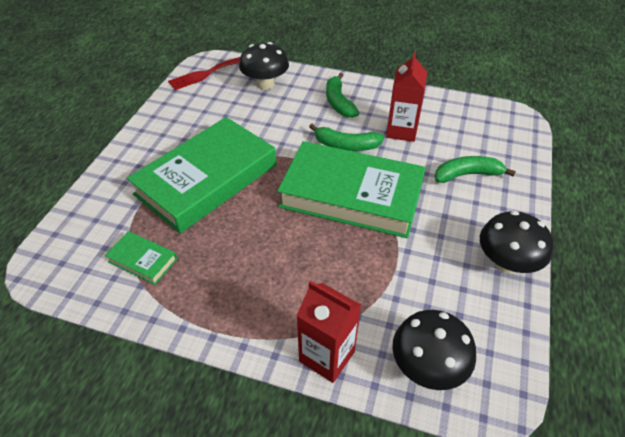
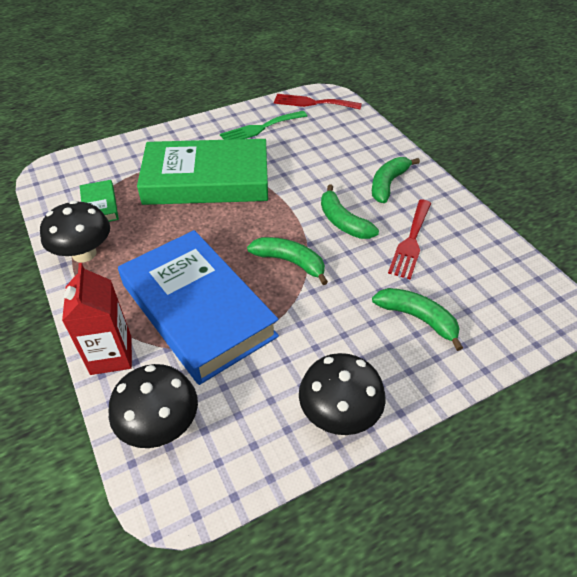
camera: 45 degrees right, 0 degrees up
black mushroom [239,42,289,90] -> black mushroom moved to [40,200,110,262]
green book [277,141,426,238] -> green banana [247,237,328,285]
red carton [386,52,427,142] -> red fork [388,199,431,280]
none -> blue book [118,230,279,385]
none -> green fork [220,111,307,140]

